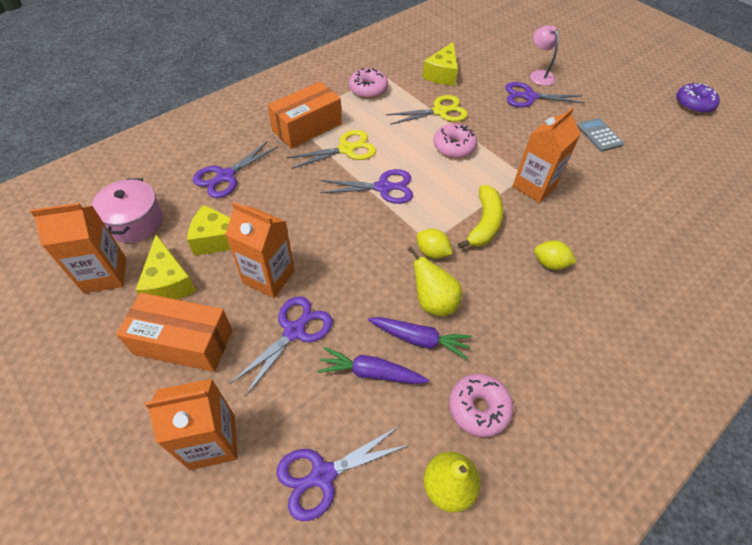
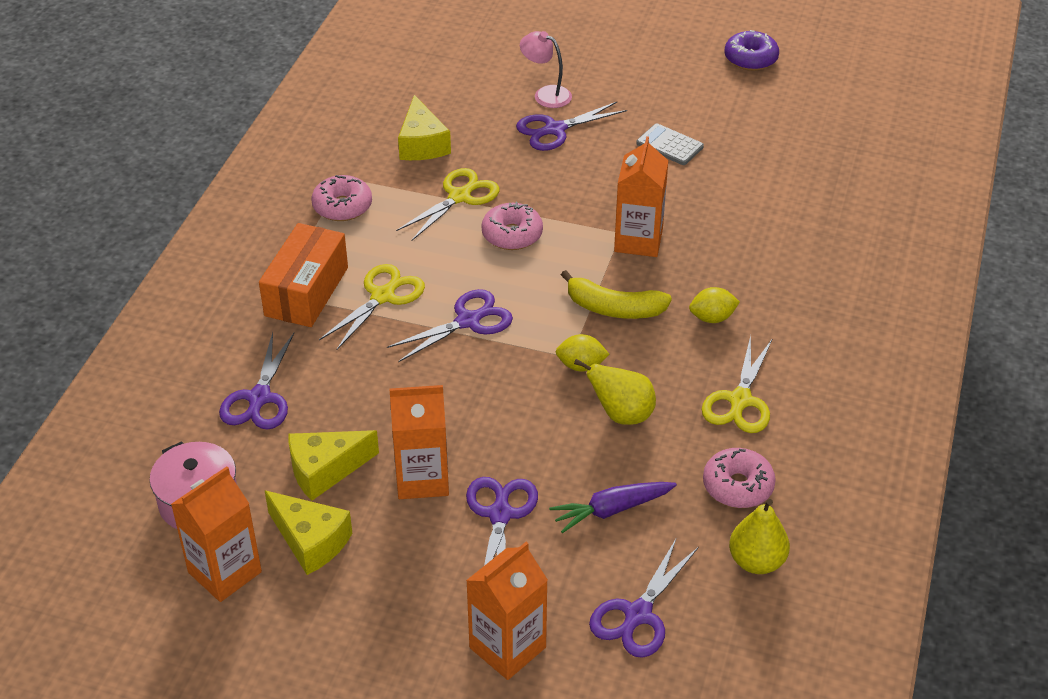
camera: 30 degrees left, 10 degrees down
orange box [116,293,233,372] -> none
purple carrot [368,317,472,360] -> none
yellow banana [458,185,503,249] -> yellow banana turned 120 degrees clockwise [561,270,672,319]
none -> yellow scissors [702,335,773,433]

